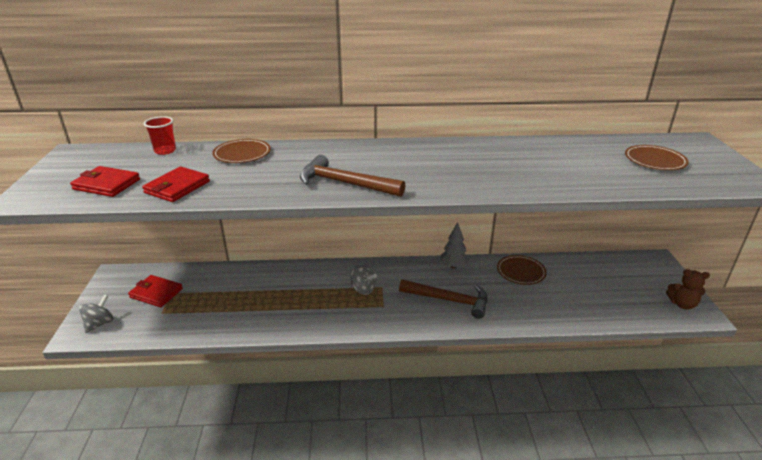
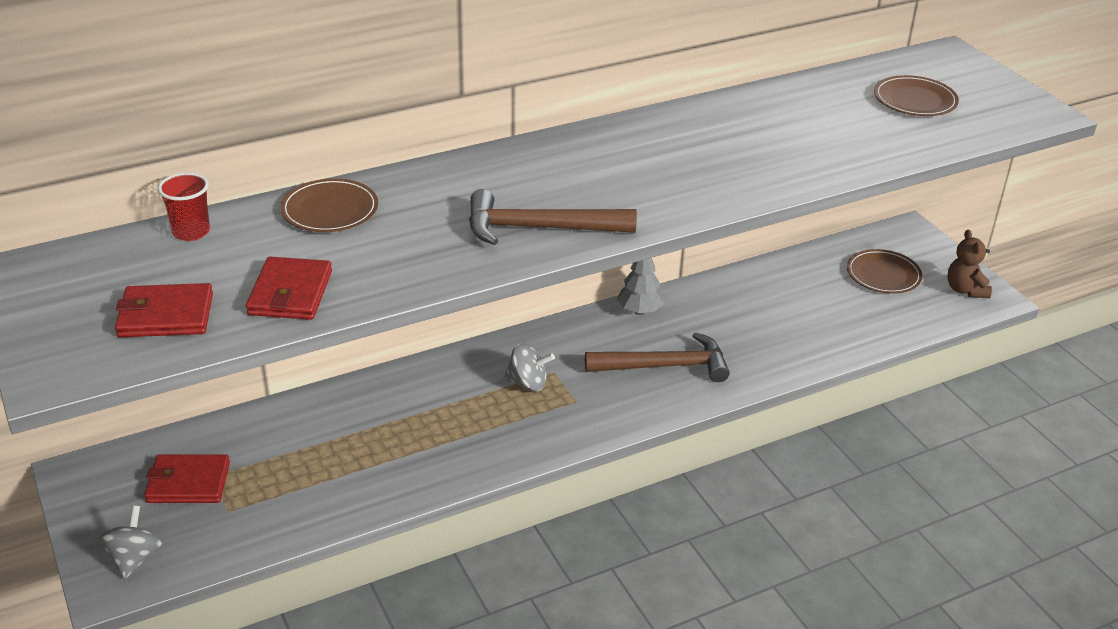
camera: 25 degrees left, 5 degrees up
brown plate [497,255,547,285] -> brown plate moved to [847,249,923,294]
brown teddy bear [666,269,710,310] -> brown teddy bear turned 90 degrees clockwise [947,229,992,298]

